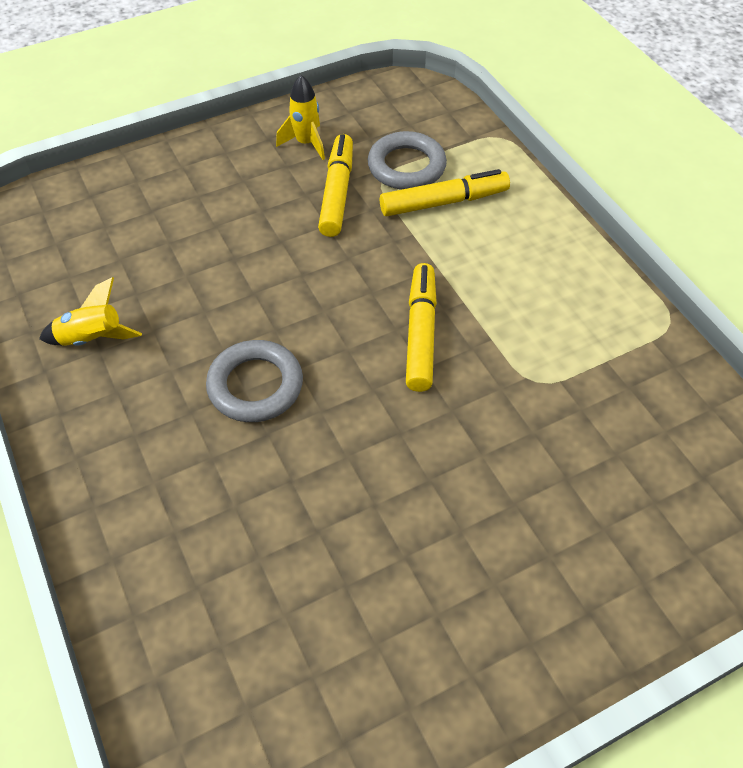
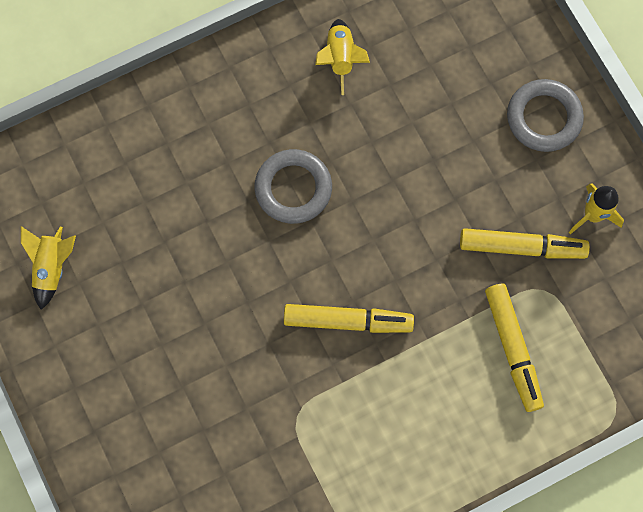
camera: 90 degrees right, 20 degrees up
grey ring [368,131,447,190] -> grey ring moved to [507,79,584,152]
none -> yellow rocket [21,226,76,310]

